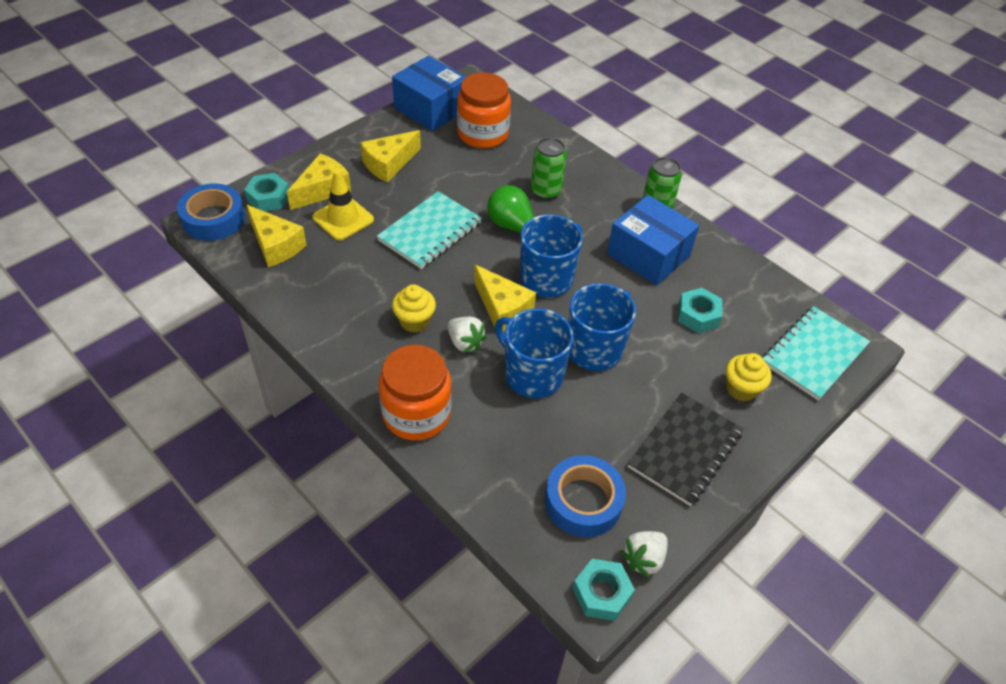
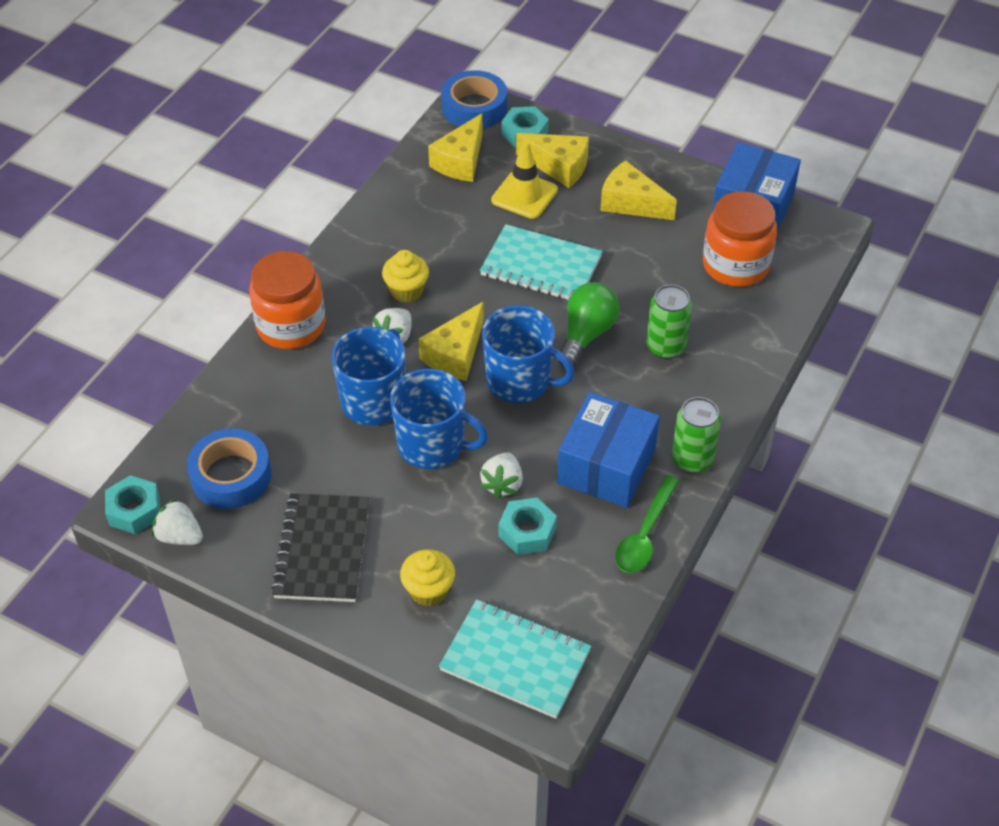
camera: 75 degrees right, 0 degrees up
black notebook [628,393,744,506] -> black notebook turned 75 degrees clockwise [271,493,369,602]
none -> white strawberry [480,453,523,499]
none -> green spoon [615,475,680,573]

